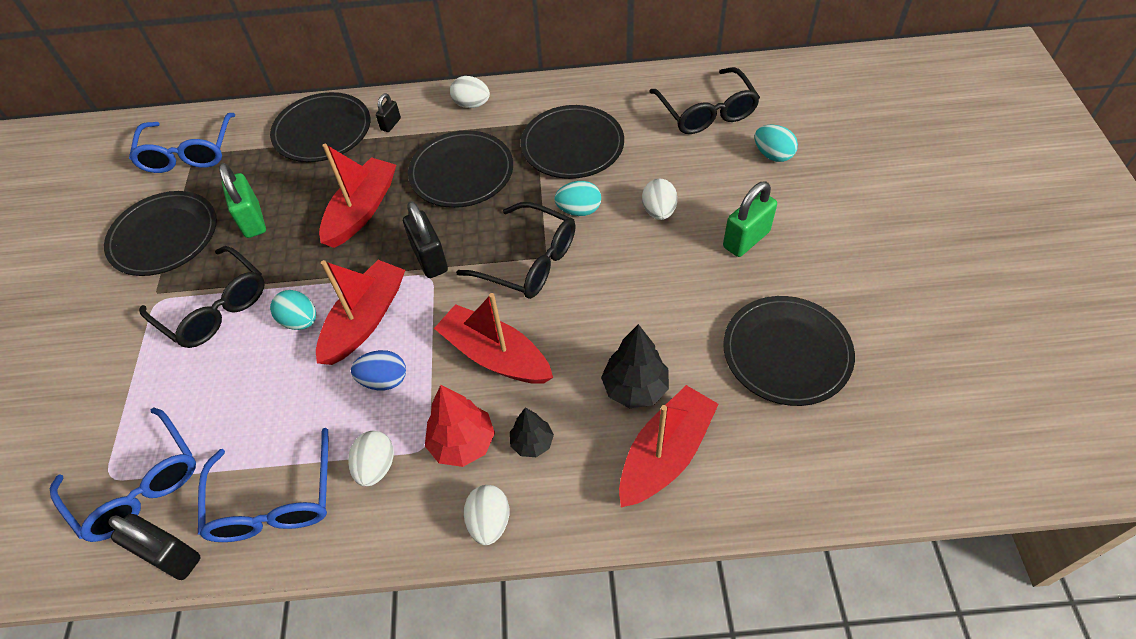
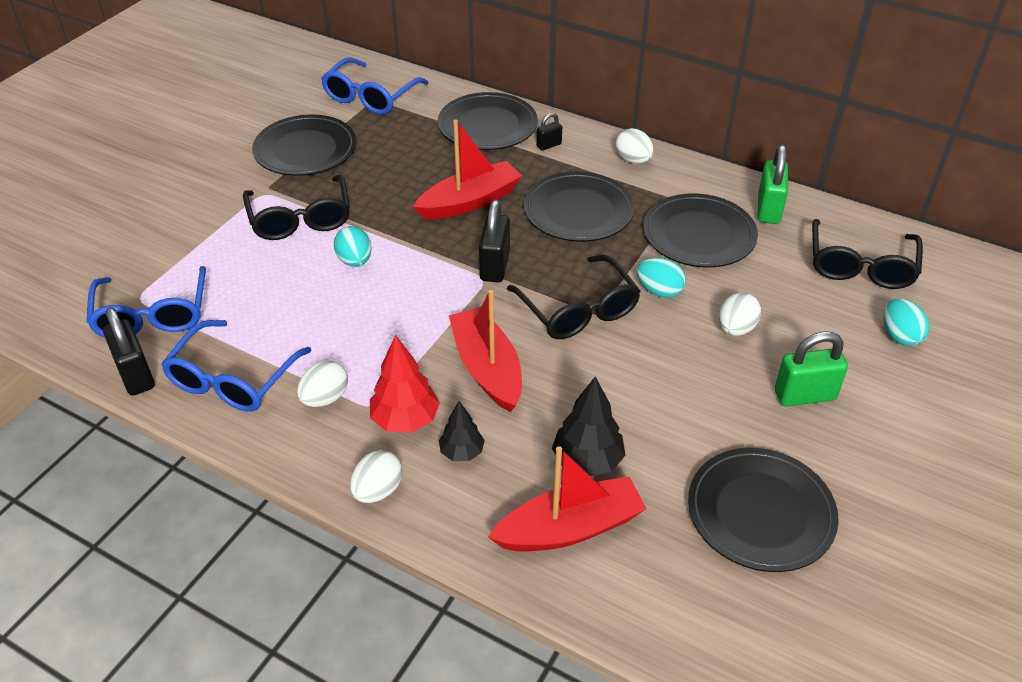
camera: 30 degrees right, 10 degrees down
green padlock [219,163,266,238] -> green padlock moved to [758,145,788,224]
red boat [316,260,405,365] -> none
blue egg [351,350,406,390] -> none

